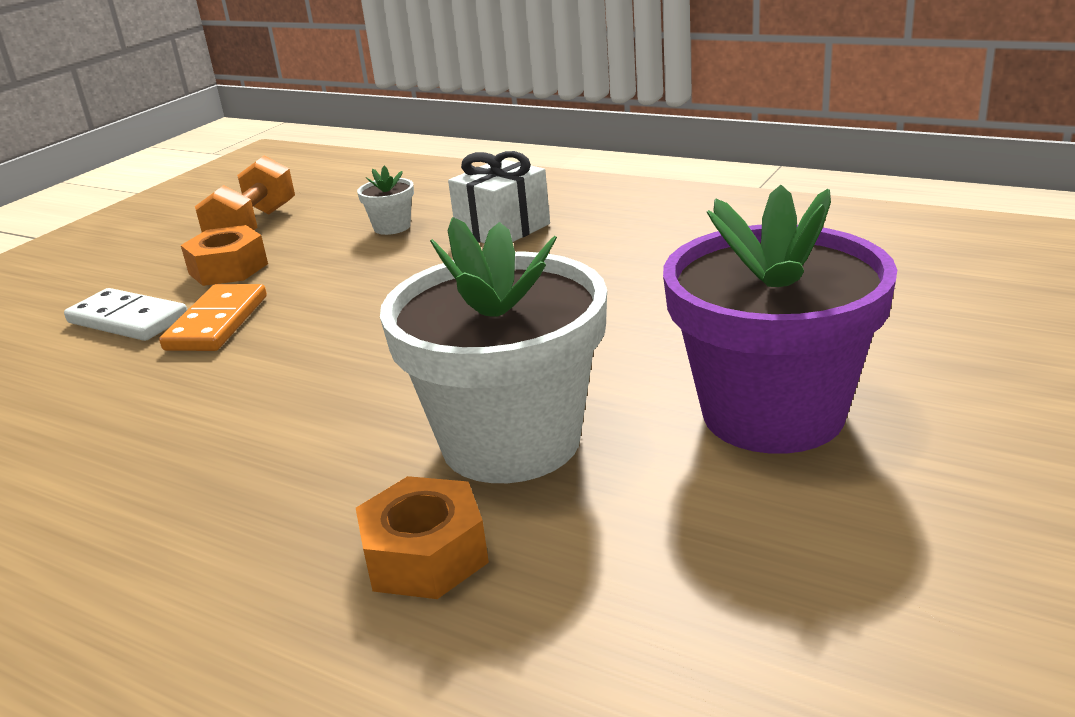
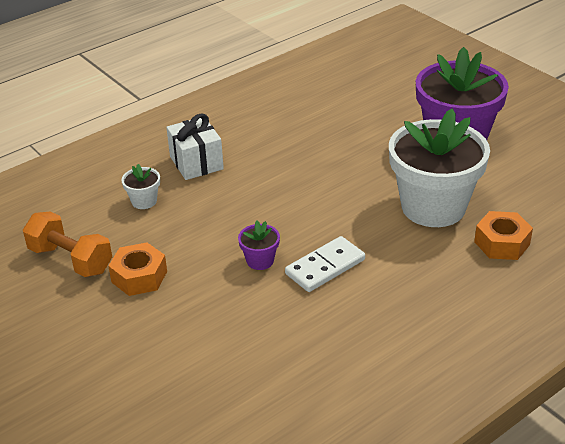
camera: 70 degrees left, 10 degrees up
white domino [64,288,187,341] -> white domino moved to [285,236,365,292]
orange domino [159,284,267,351] -> none
none -> purple flower pot [238,220,280,270]

